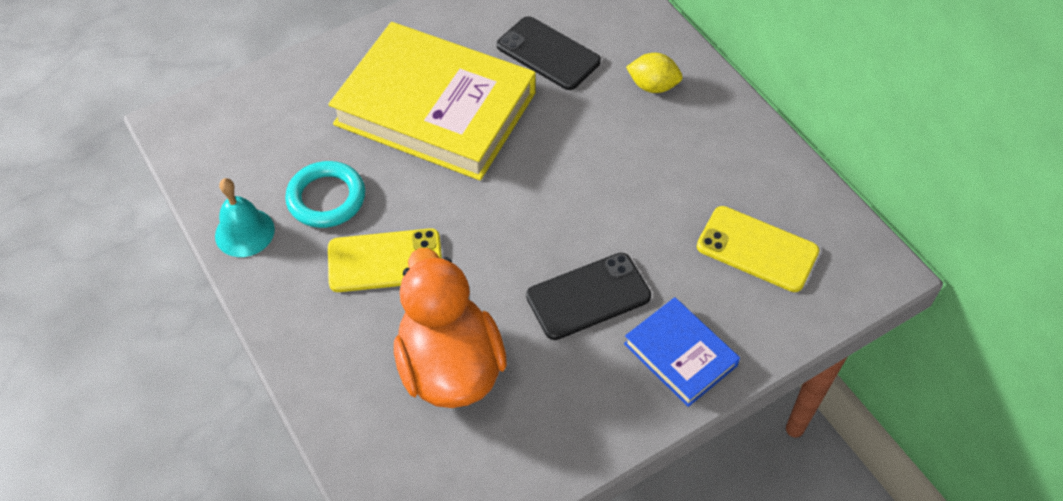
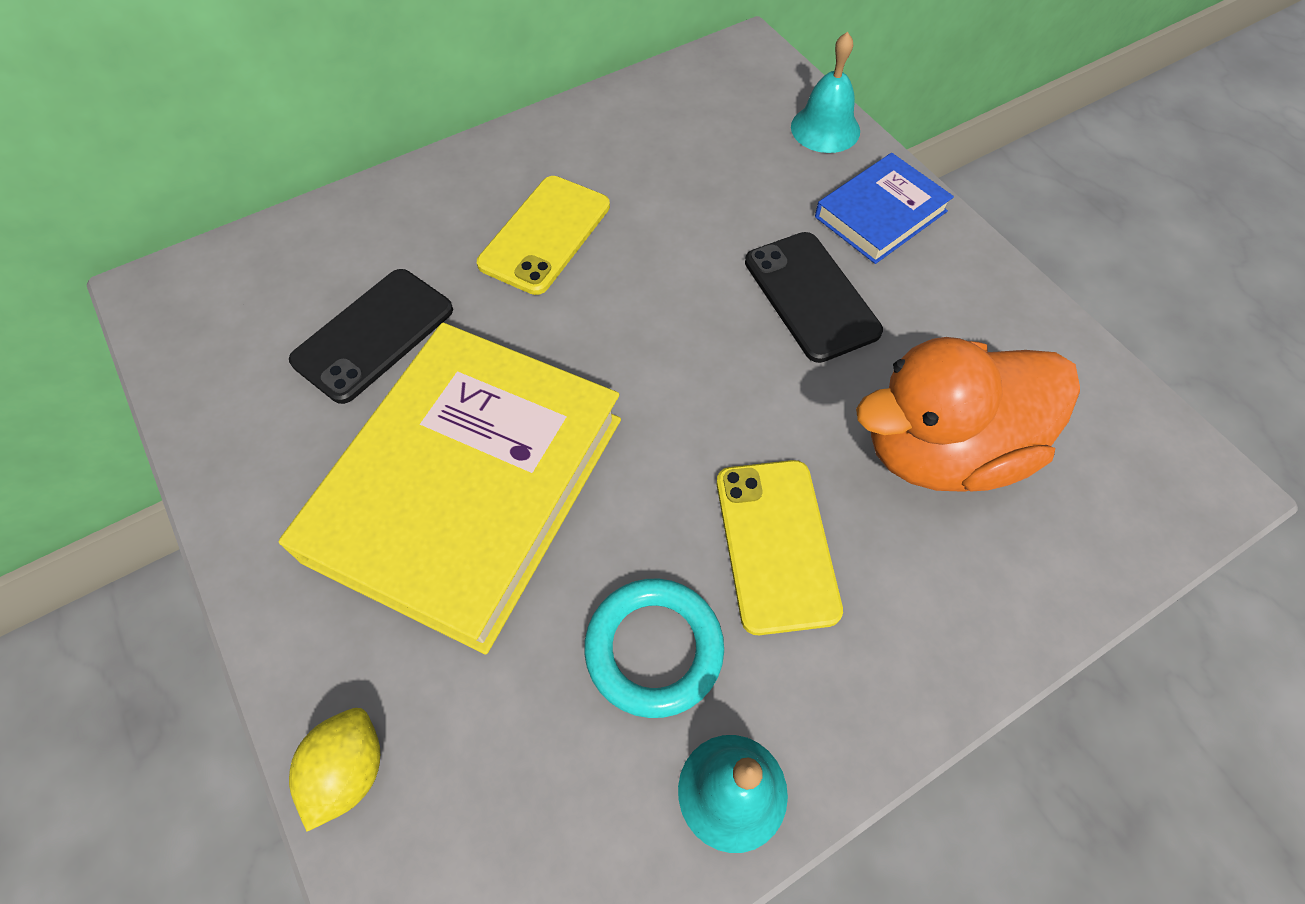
camera: 90 degrees left, 5 degrees up
yellow lemon [626,53,683,93] -> yellow lemon moved to [289,708,380,831]
yellow phone [697,206,819,292] -> yellow phone moved to [477,176,610,295]
none -> turquoise bell [791,32,860,153]

